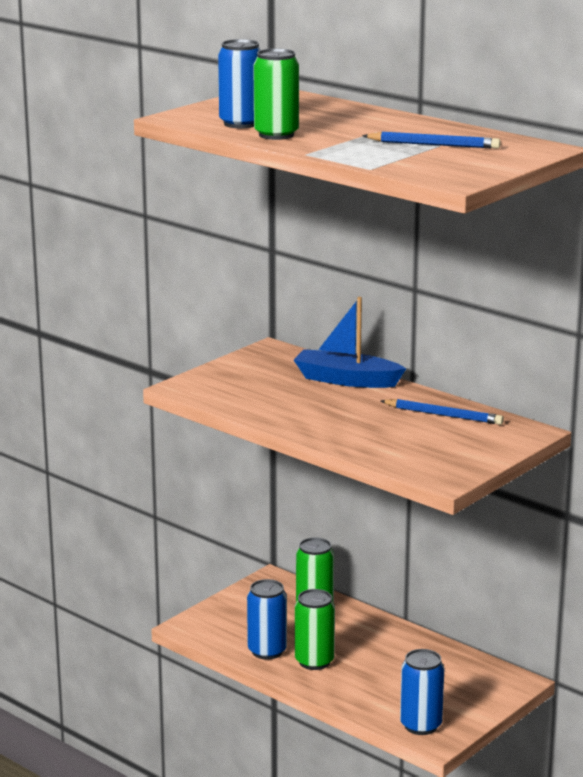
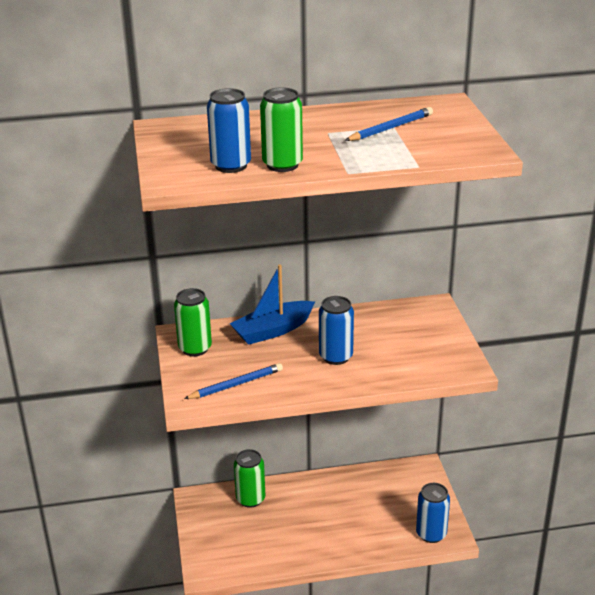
camera: 50 degrees left, 10 degrees up
blue can [247,579,287,660] -> blue can moved to [319,296,354,365]
green can [295,589,335,670] -> green can moved to [174,288,212,356]
blue pencil [381,399,504,425] -> blue pencil moved to [184,363,283,399]

